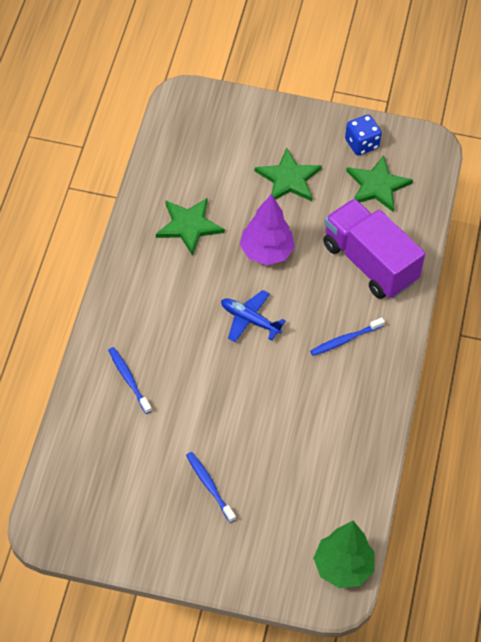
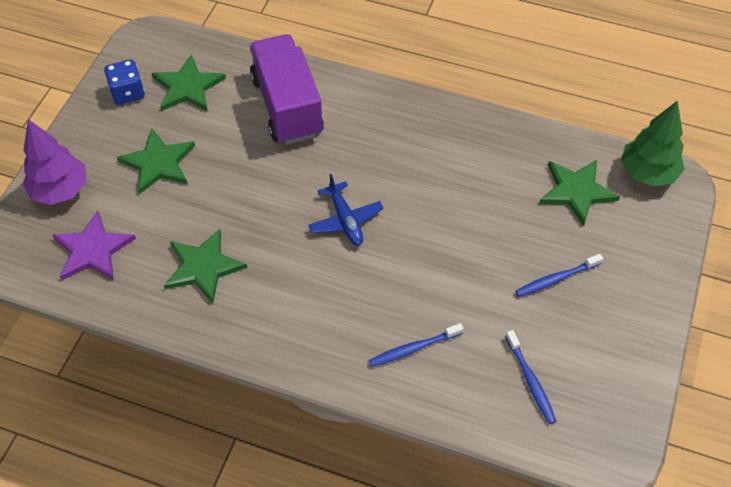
camera: 80 degrees left, 0 degrees up
blue plane [221,290,286,342] -> blue plane turned 60 degrees counterclockwise [308,174,384,246]
purple tree [240,194,295,265] -> purple tree moved to [23,119,86,205]
blue toothbrush [310,318,385,356] -> blue toothbrush moved to [506,330,556,424]
purple truck [323,199,425,299] -> purple truck turned 105 degrees clockwise [250,34,324,145]
none -> purple star [52,210,136,280]
none -> green star [539,160,620,226]

